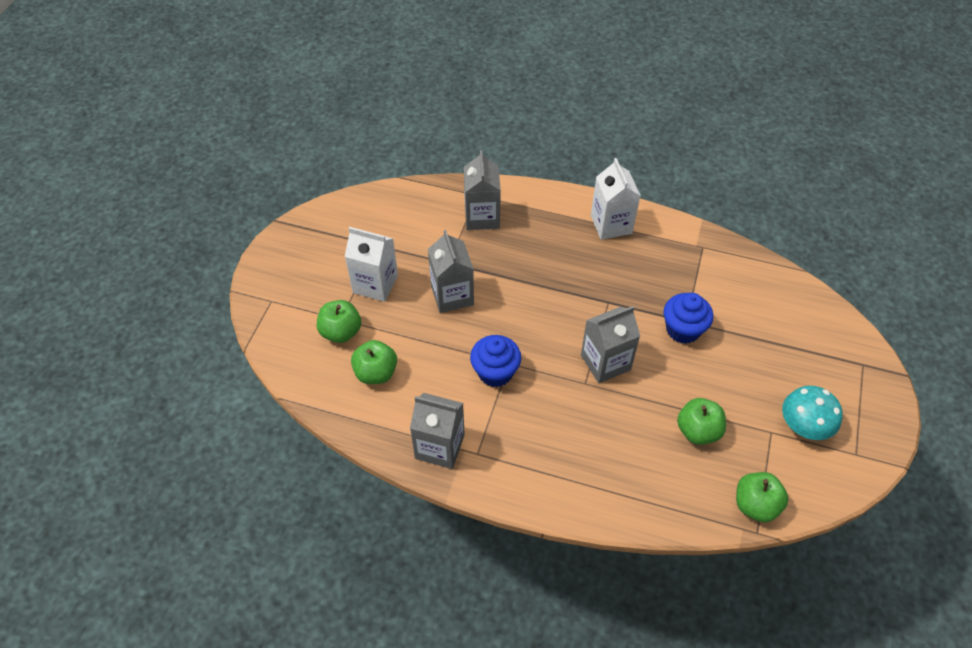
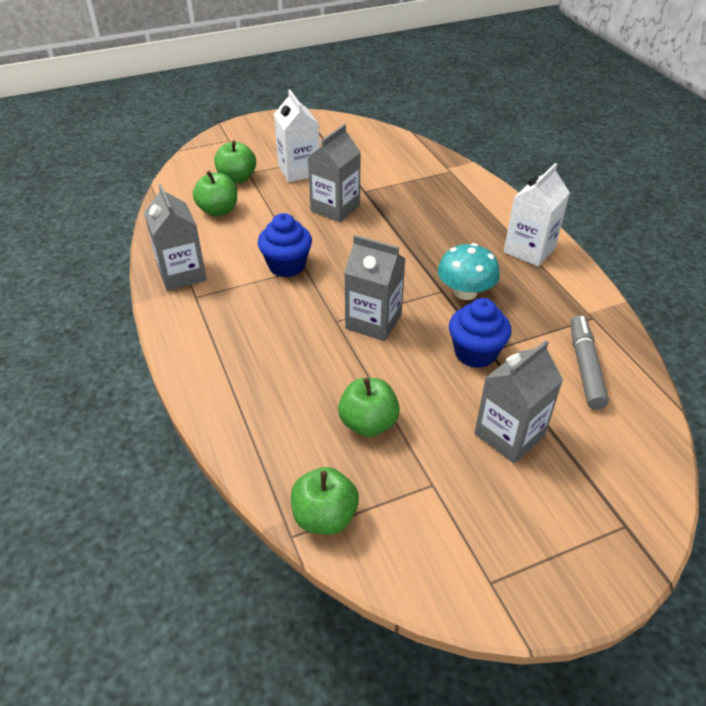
camera: 50 degrees right, 10 degrees down
grey carton [464,150,501,230] -> grey carton moved to [475,340,563,463]
turquoise mushroom [782,386,843,440] -> turquoise mushroom moved to [438,243,500,300]
none -> grey marker [571,315,609,409]

